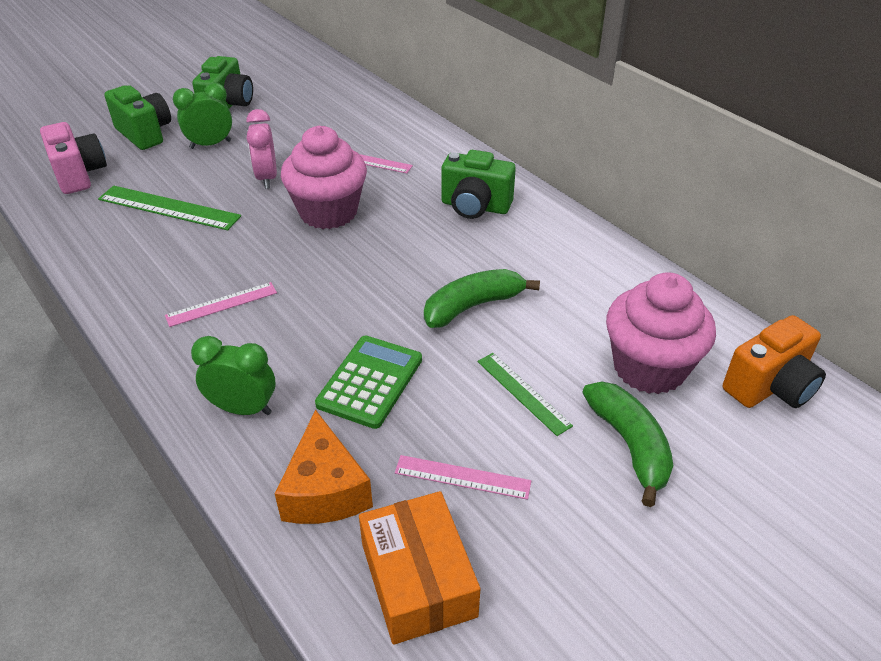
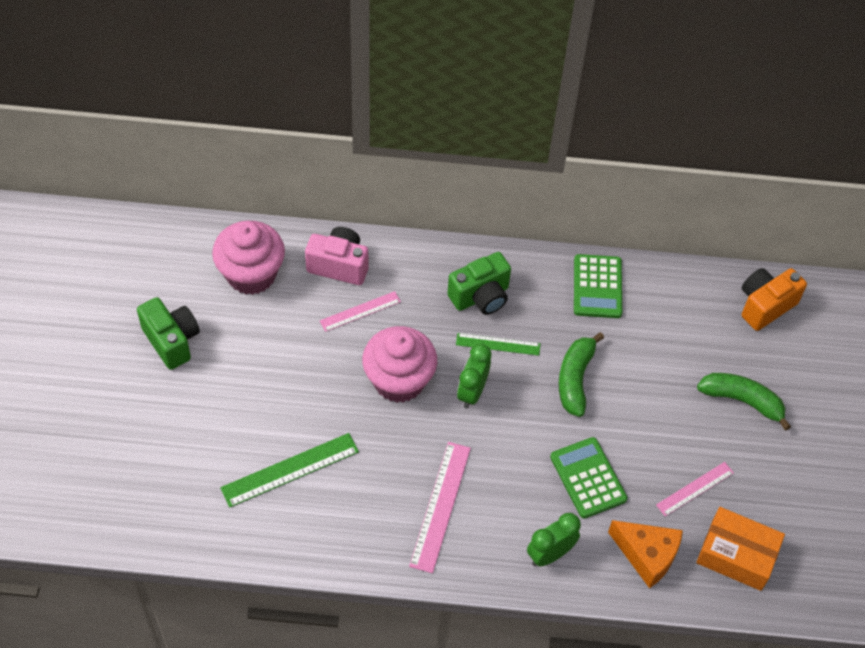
camera: 50 degrees left, 15 degrees up
pink camera [40,122,107,194] -> pink camera moved to [305,227,368,285]
green camera [104,85,171,150] -> none
pink ruler [165,282,277,327] -> pink ruler [409,442,471,573], size x1.59
green clock [173,83,232,149] -> green clock moved to [457,344,492,408]
pink clock [246,109,277,189] -> none
green ruler [477,353,573,436] -> green ruler moved to [456,333,541,356]
pink cupcake [606,272,716,394] -> pink cupcake moved to [212,221,285,295]
orange camera [723,315,826,408] -> orange camera turned 135 degrees counterclockwise [742,268,807,331]
none -> green calculator [574,254,622,318]

